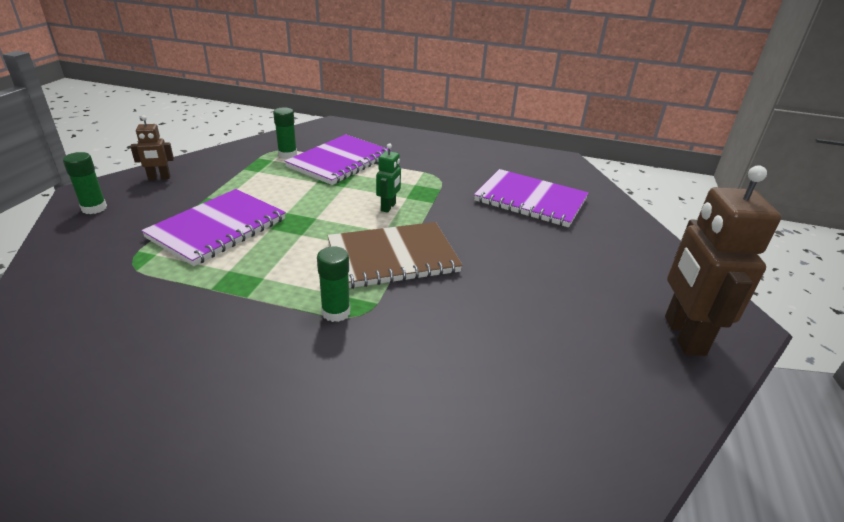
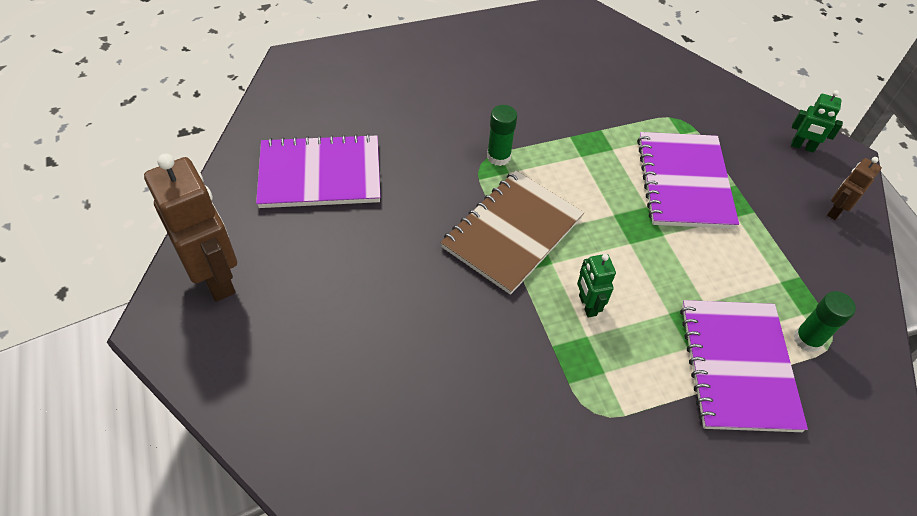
camera: 145 degrees right, 20 degrees up
green glue stick [63,152,107,214] -> green robot [791,90,843,153]
purple notebook [474,169,589,227] -> purple notebook moved to [256,134,381,208]

